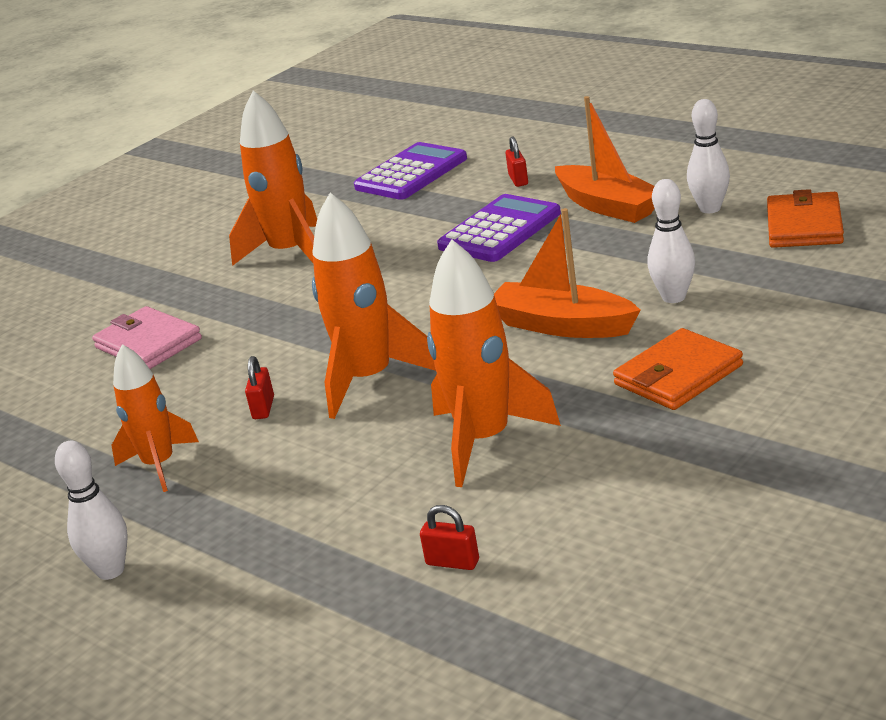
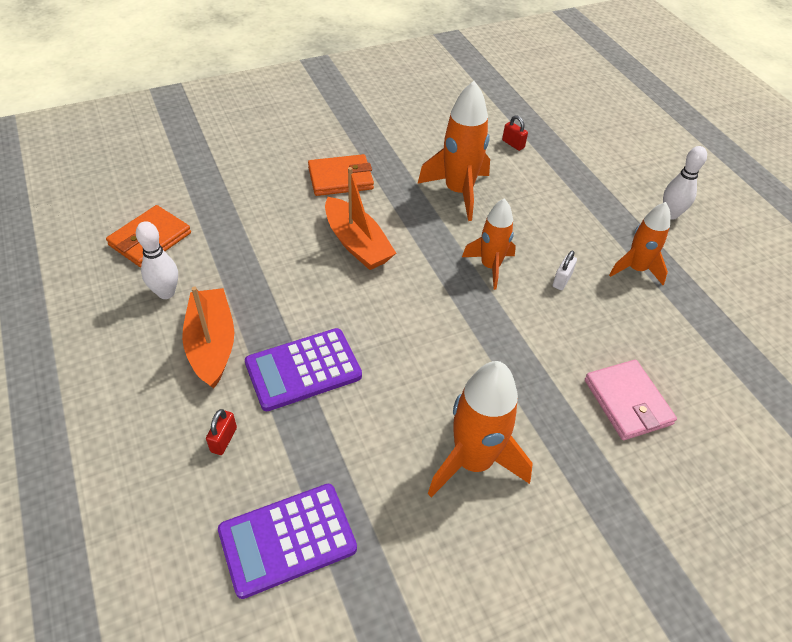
camera: 160 degrees left, 20 degrees up
red padlock [245,356,274,419] -> white padlock [553,251,577,290]
orange rocket [312,193,436,419] -> orange rocket [462,198,516,290], size x0.65
white bowling pin [647,179,695,303] -> none

